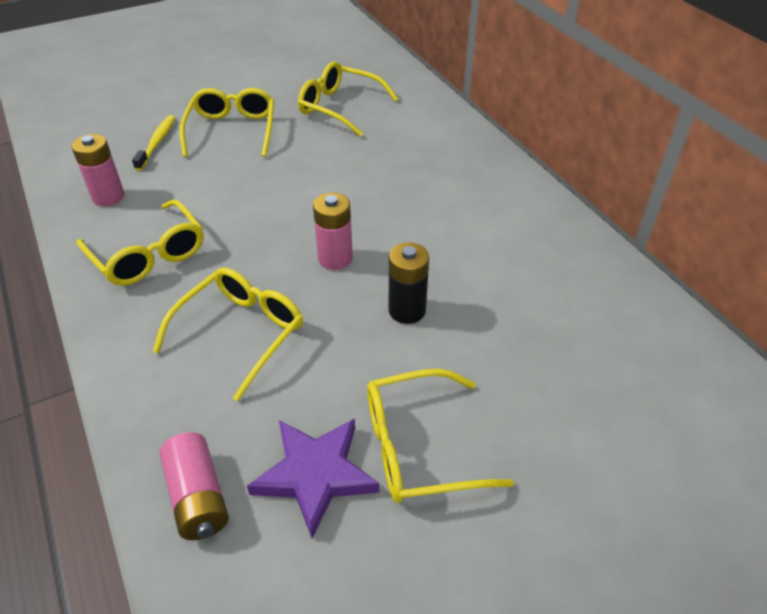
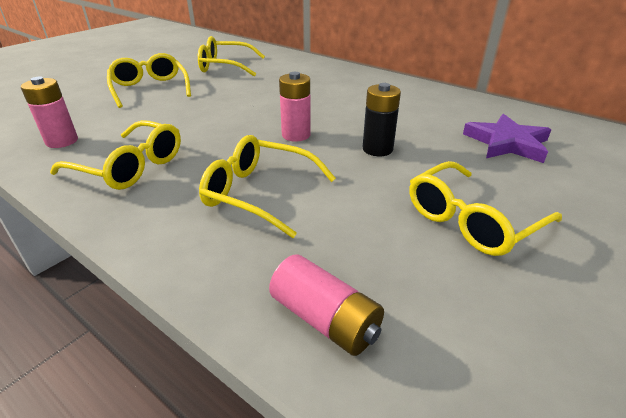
camera: 25 degrees left, 10 degrees down
yellow toothbrush [132,115,175,171] -> none
yellow glasses [152,267,303,401] -> yellow glasses turned 75 degrees counterclockwise [199,135,336,238]
purple star [247,418,379,538] -> purple star moved to [463,114,551,163]

